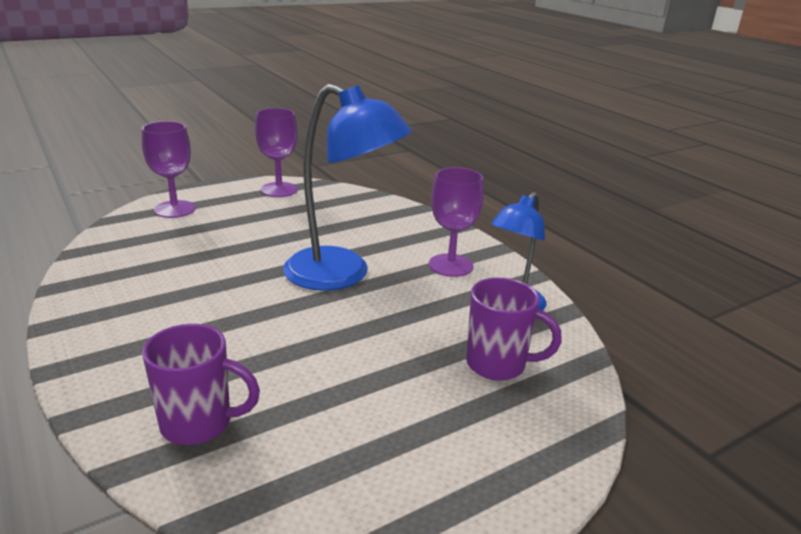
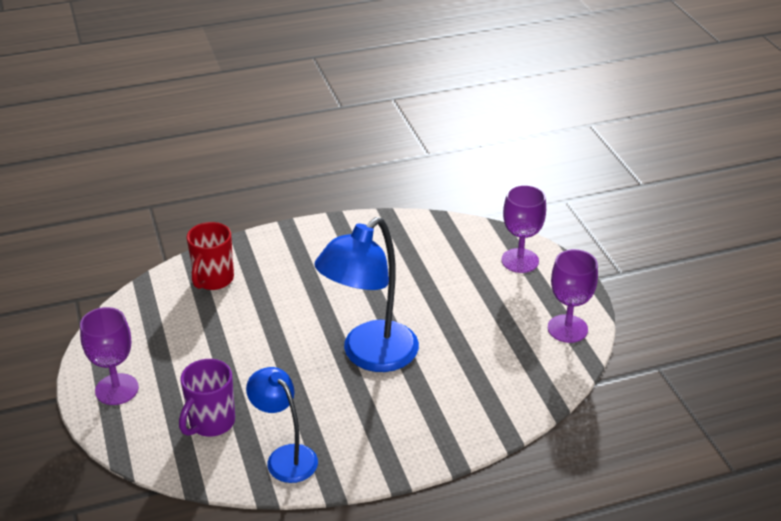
camera: 105 degrees right, 10 degrees up
purple mug [142,324,260,445] -> red mug [187,222,234,290]
purple goblet [429,167,484,277] -> purple goblet moved to [80,307,139,405]

